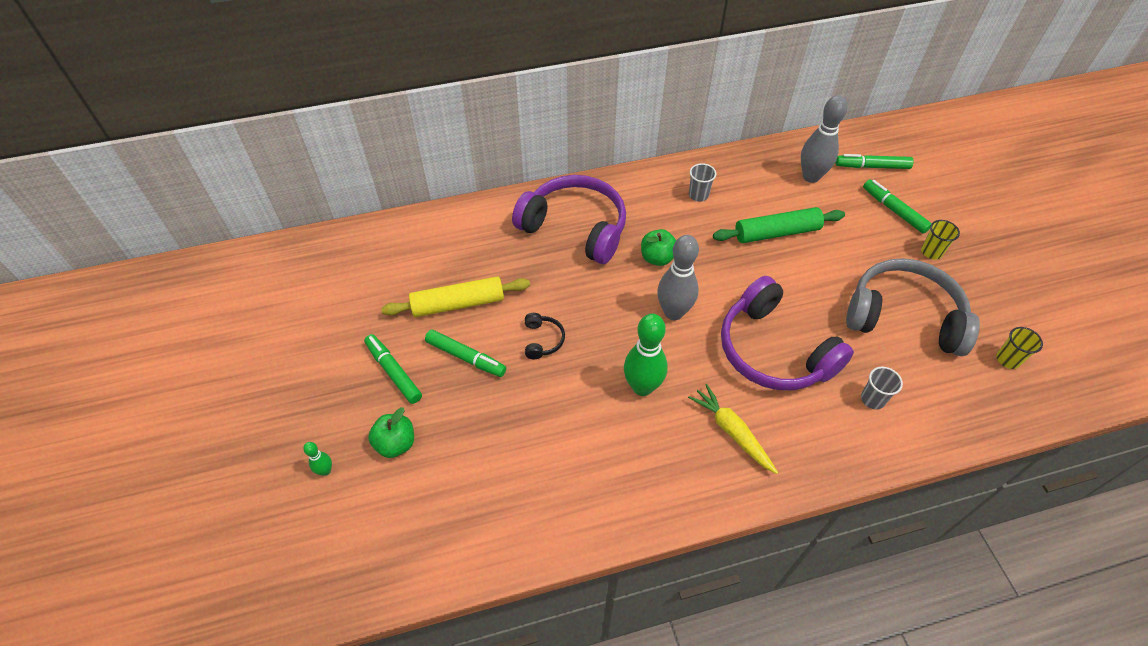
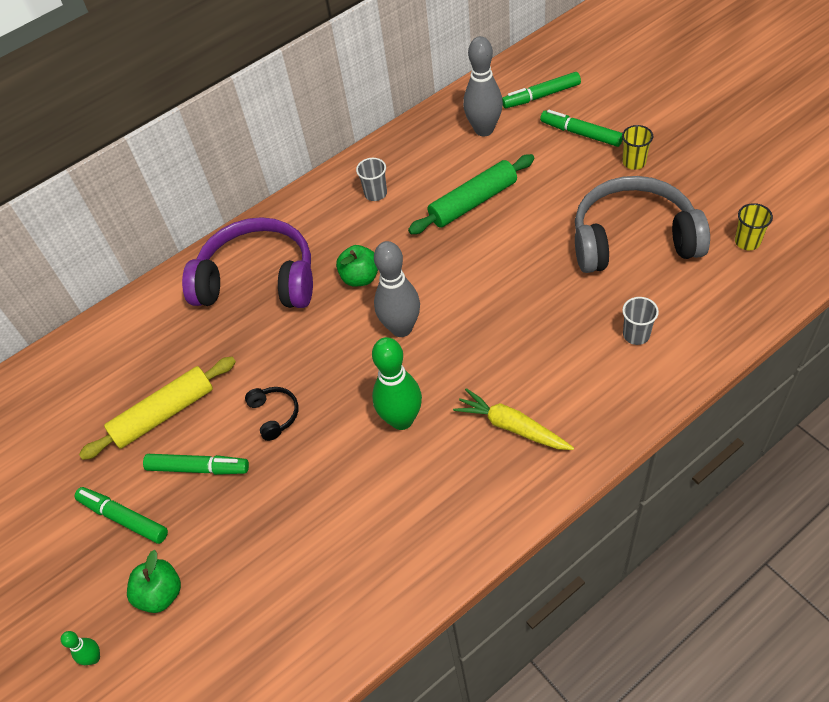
camera: 15 degrees left, 0 degrees up
purple headphones [721,276,854,390] -> none

